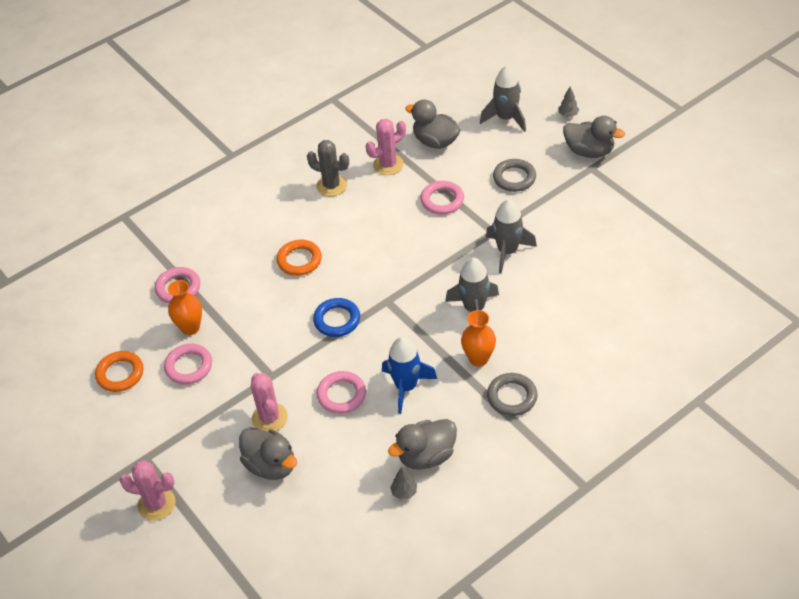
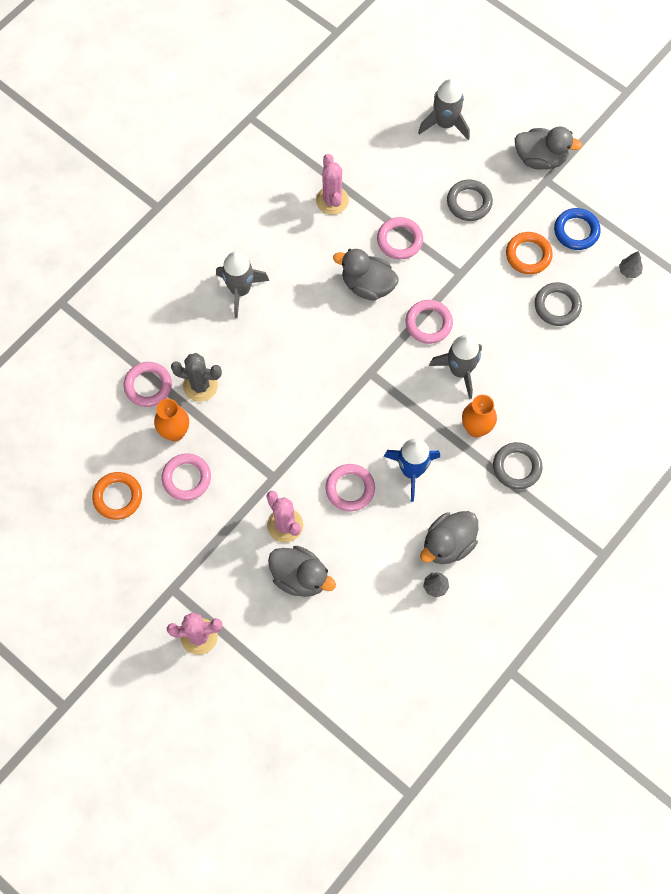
camera: 15 degrees left, 20 degrees up
orange ring [277,240,322,276] -> orange ring moved to [506,232,553,274]
grey cactus [307,140,349,197] -> grey cactus moved to [171,353,222,402]
blue ring [313,298,360,337] -> blue ring moved to [554,208,601,250]
pink cactus [366,119,406,175] -> pink cactus turned 60 degrees counterclockwise [316,154,349,215]
grey duck [405,99,460,149] -> grey duck moved to [333,249,399,301]
grey rocket [486,199,537,274] -> grey rocket moved to [216,251,269,318]
grey tree [558,87,579,117] -> grey tree moved to [619,251,643,278]
none -> pink ring [406,300,453,344]
none -> grey ring [535,282,582,326]

